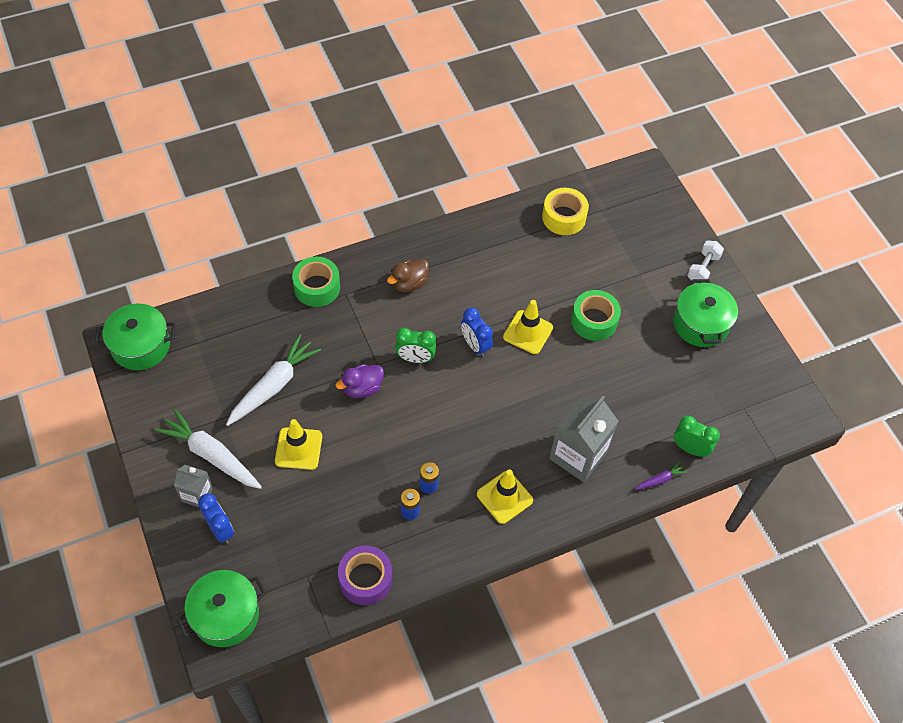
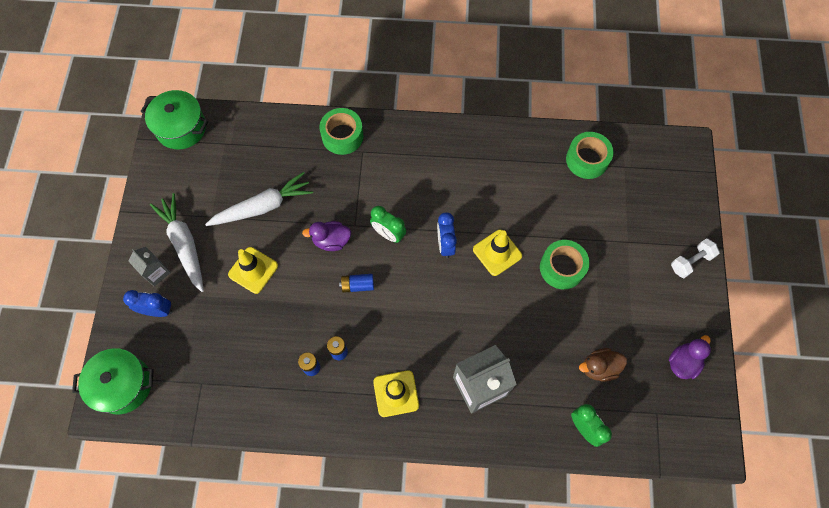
camera: 30 degrees right, 10 degrees up
blue clock [198,493,234,544] -> blue clock turned 75 degrees counterclockwise [123,290,172,317]
purple tape [338,545,392,605] -> none
brown duck [387,259,429,292] -> brown duck moved to [579,348,627,382]
yellow tape [542,188,589,235] -> green tape [566,132,614,179]
purple carrot [635,461,687,490] -> none
green pot [673,279,738,347] -> none
none -> blue battery [339,274,374,293]
none -> purple duck [669,335,711,379]

